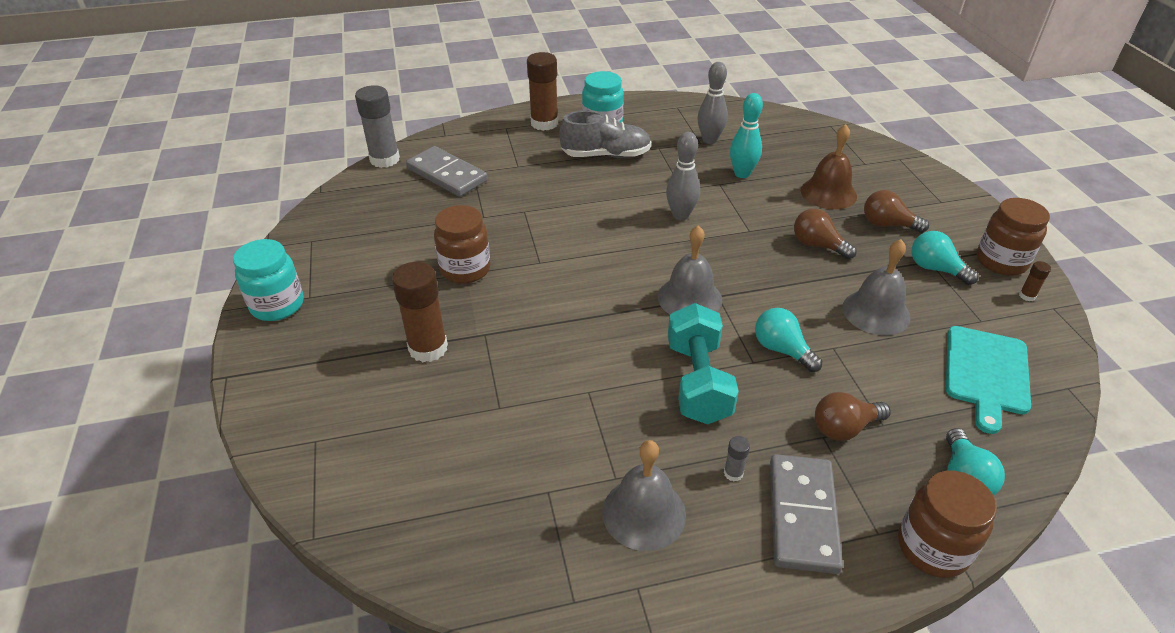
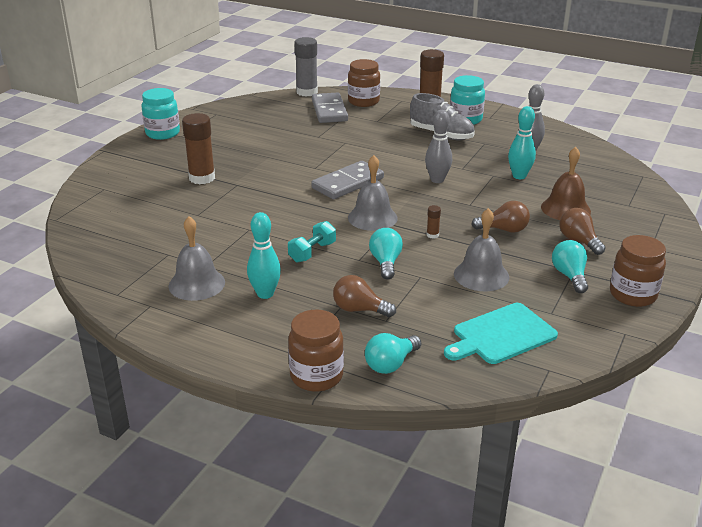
camera: 40 degrees right, 10 degrees down
brown jar [434,205,491,284] -> brown jar moved to [348,59,380,107]
turquoise dumbbell [668,303,739,424] -> turquoise dumbbell [288,221,336,263], size x0.60
grey glue stick [724,436,750,481] -> turquoise bowling pin [247,212,281,299]
grey domino [770,454,843,574] -> grey domino moved to [311,161,384,199]
brown light bulb [794,209,857,259] -> brown light bulb turned 105 degrees clockwise [471,201,530,233]
brown glue stick [1019,261,1051,301] -> brown glue stick moved to [427,205,441,239]

